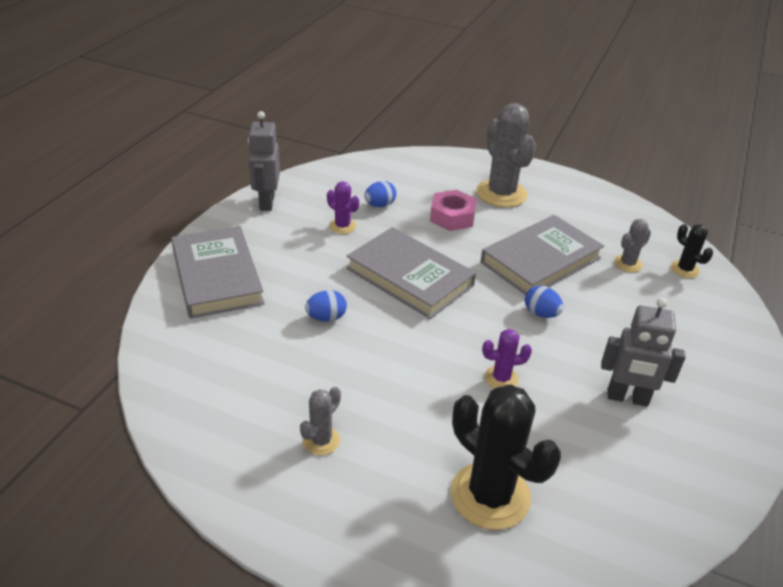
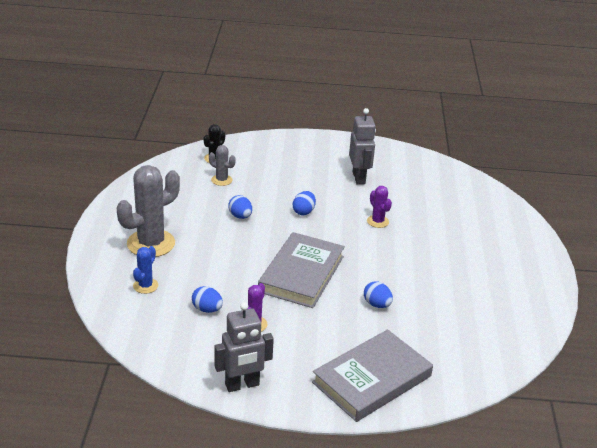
camera: 110 degrees left, 5 degrees down
grey cactus [300,387,341,455] -> none
pink nut [430,190,477,231] -> none
black cactus [450,384,561,530] -> none
grey book [481,215,604,295] -> blue egg [228,195,252,219]
none -> blue cactus [133,246,158,294]

